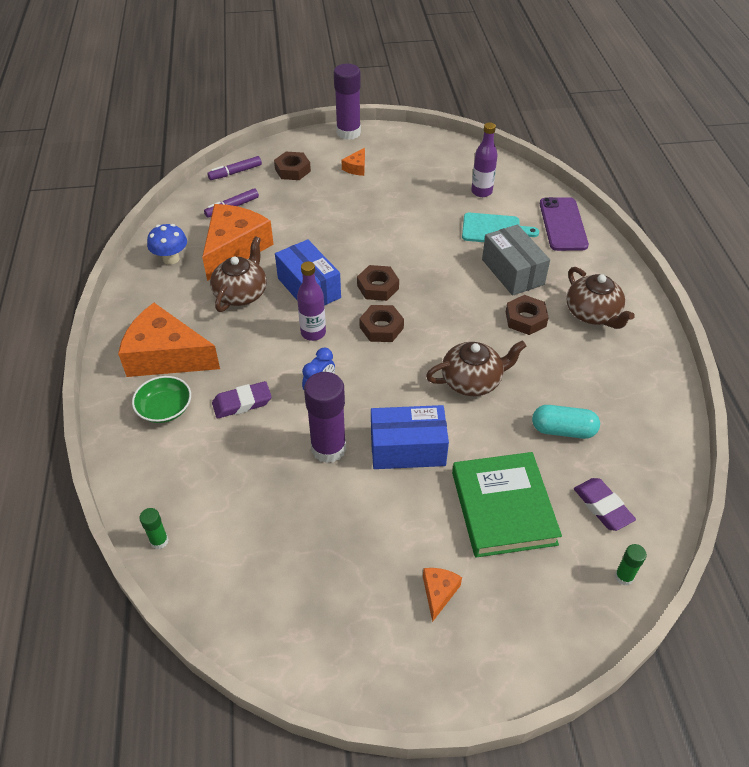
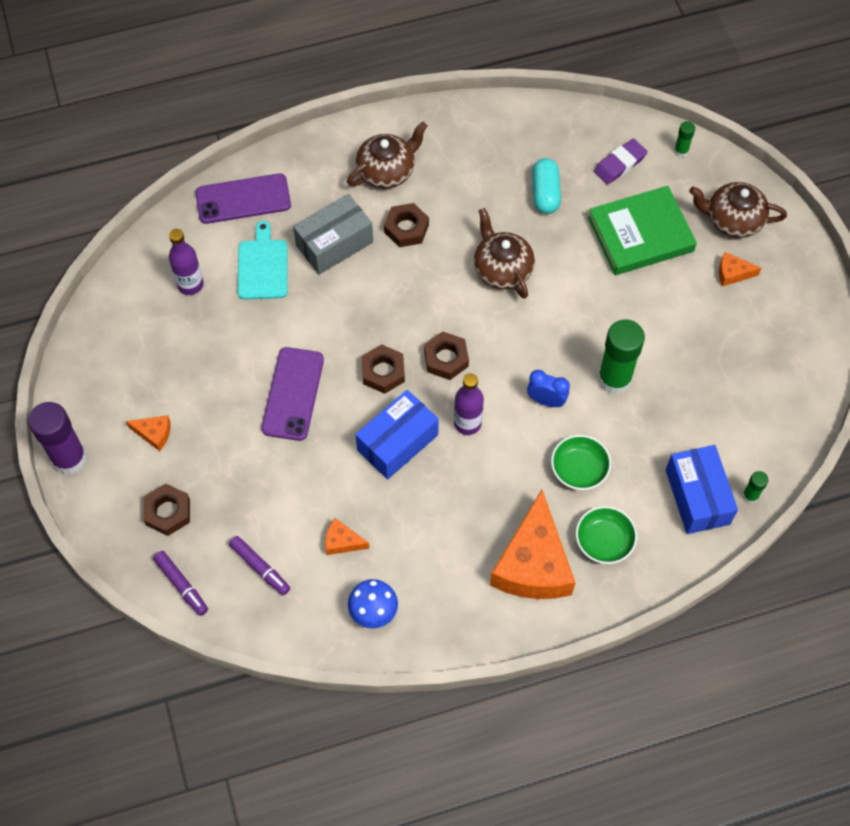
camera: 100 degrees left, 15 degrees up
orange cheese [202,204,274,281] -> orange cheese [325,518,370,555], size x0.43
brown teapot [210,237,267,312] -> brown teapot moved to [689,182,787,238]
purple eraser [212,381,272,419] -> green bowl [551,435,611,490]
purple glue stick [304,372,346,463] -> green glue stick [598,319,645,394]
blue box [371,405,449,469] -> blue box moved to [666,445,738,534]
none -> purple phone [261,347,324,441]

